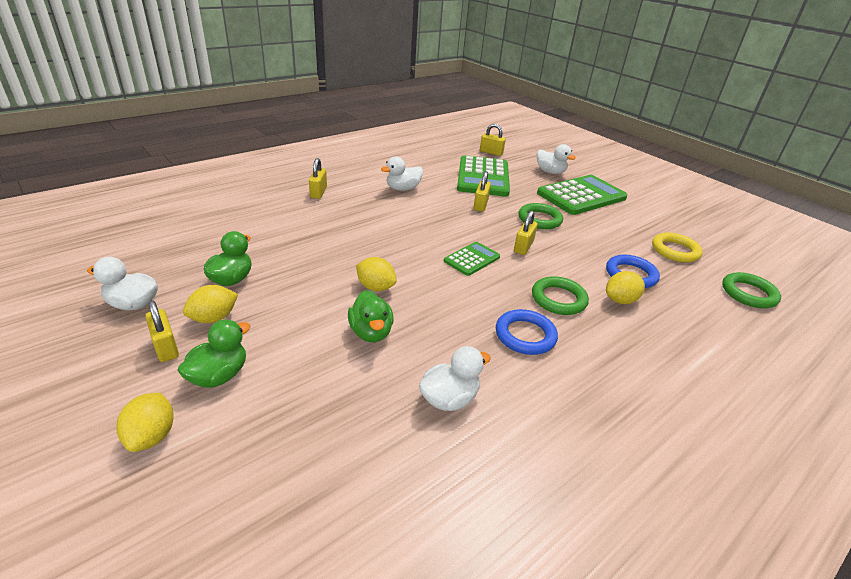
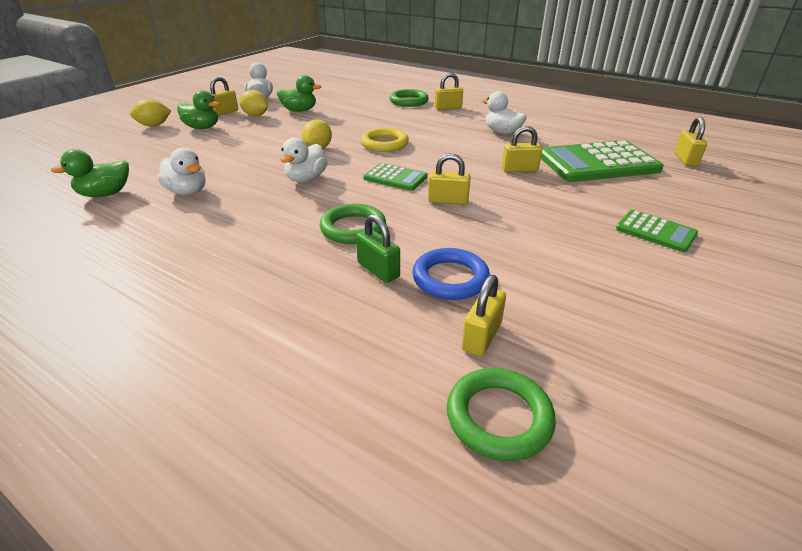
camera: 75 degrees right, 0 degrees up
green duck [348,290,394,342] -> green duck moved to [51,149,129,197]
blue ring [496,309,558,355] -> none
green ring [519,203,563,229] -> green ring moved to [390,89,429,107]
white duck [537,144,576,174] -> white duck moved to [280,138,328,183]
green calculator [537,175,627,215] -> green calculator [616,210,698,252], size x0.51
yellow lemon [606,271,645,304] -> green padlock [356,214,400,283]
yellow ring [652,233,703,262] -> yellow ring moved to [361,128,409,152]
none -> yellow padlock [462,275,506,357]

